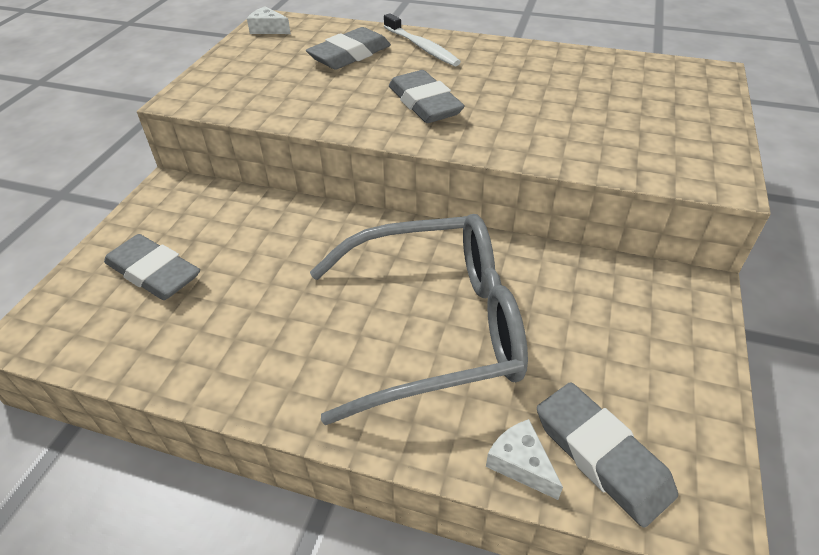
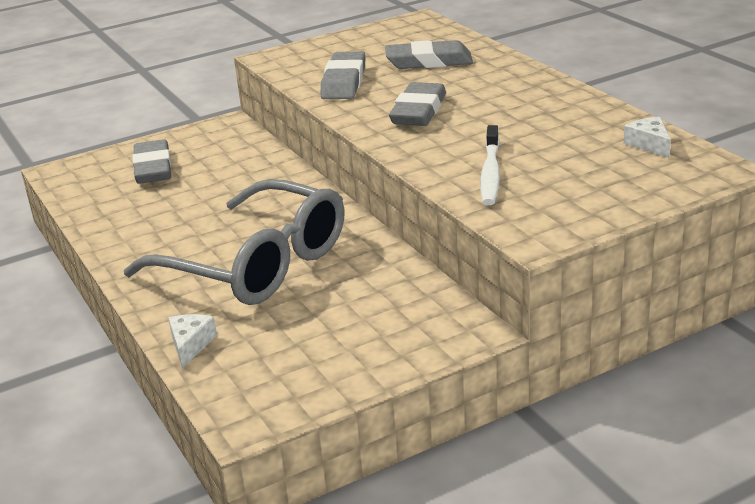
camera: 45 degrees right, 15 degrees down
white cheese [247,6,291,34] -> white cheese moved to [624,117,671,158]
white toothbrush [384,13,461,66] -> white toothbrush moved to [480,125,500,205]
grey eraser [537,382,678,528] -> grey eraser moved to [320,51,365,99]

